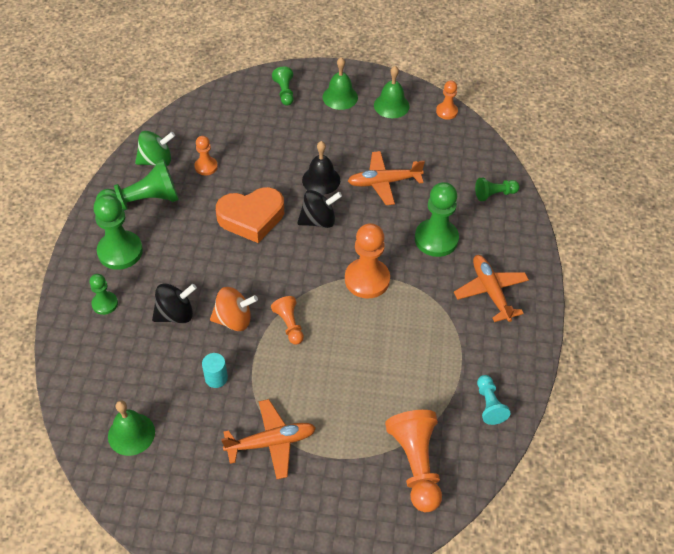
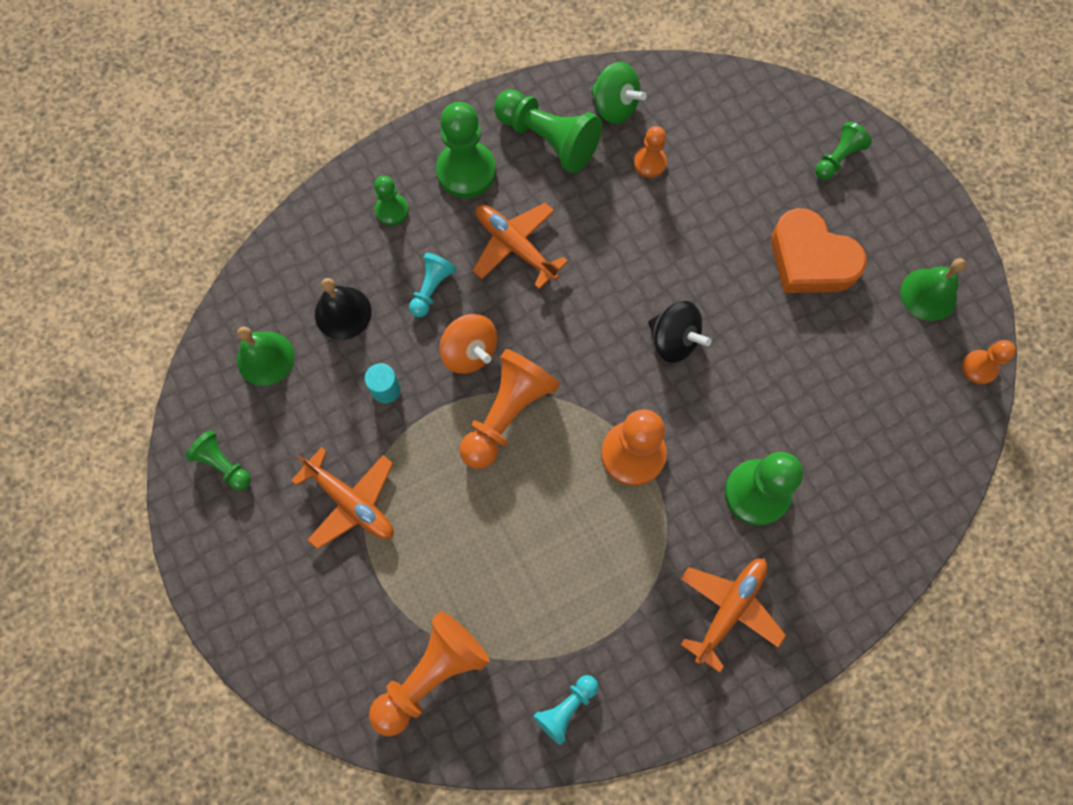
camera: 55 degrees right, 20 degrees up
black spinning top [152,283,197,323] -> turquoise pawn [409,253,457,317]
orange heart [216,187,284,243] -> orange heart moved to [771,208,867,293]
orange pawn [271,296,304,345] -> orange pawn [460,349,560,469], size x1.81
black bell [302,141,340,195] -> black bell moved to [315,278,371,340]
green bell [322,57,358,110] -> none
orange plane [348,151,425,205] -> orange plane moved to [473,203,568,289]
green pawn [475,178,520,201] -> green pawn moved to [185,430,251,490]

